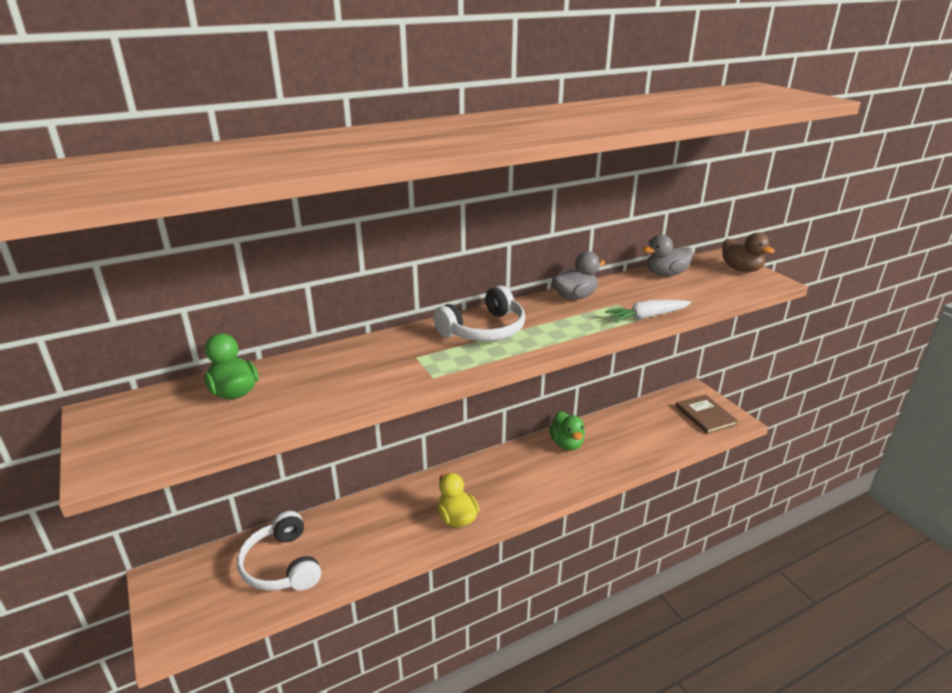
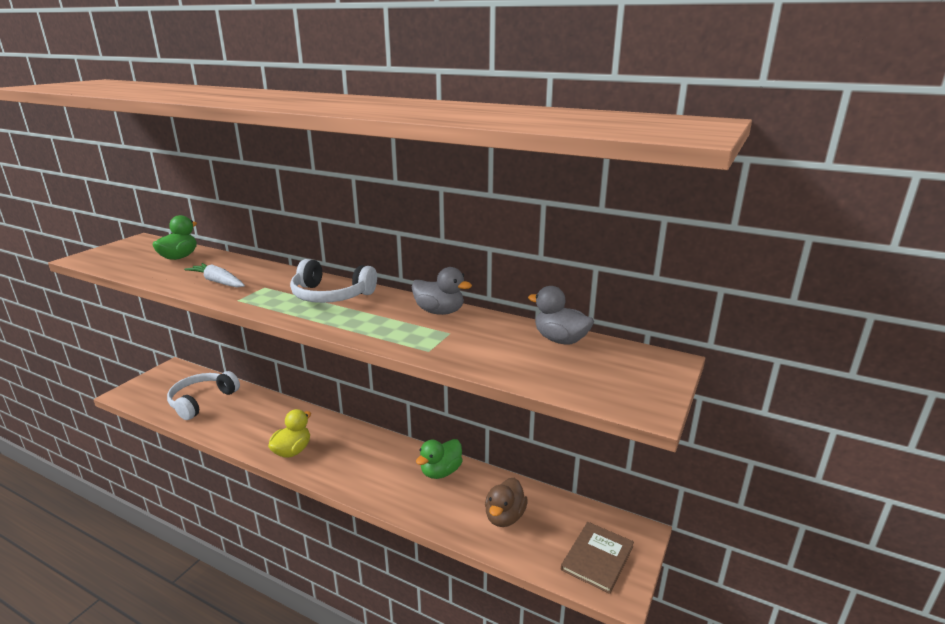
camera: 55 degrees right, 5 degrees down
white carrot [605,300,692,322] -> white carrot moved to [184,263,245,288]
brown duck [722,232,775,272] -> brown duck moved to [485,478,528,527]

